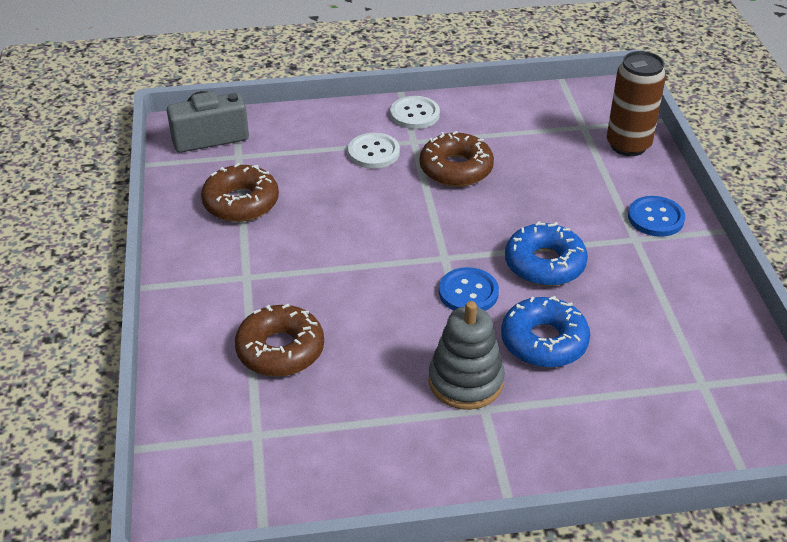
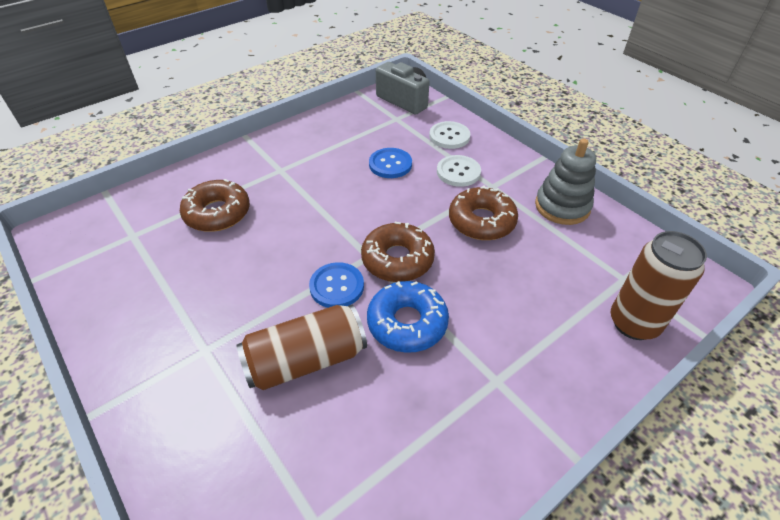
camera: 60 degrees right, 5 degrees up
brown donut [201,163,279,222] -> brown donut moved to [361,222,435,282]
white button [390,96,440,129] -> white button moved to [429,121,470,149]
grey stacking toy [429,301,505,410] -> grey stacking toy moved to [535,139,596,225]
blue donut [501,296,590,368] -> brown can [236,304,367,390]
blue button [628,196,685,237] -> blue button moved to [369,148,412,178]

